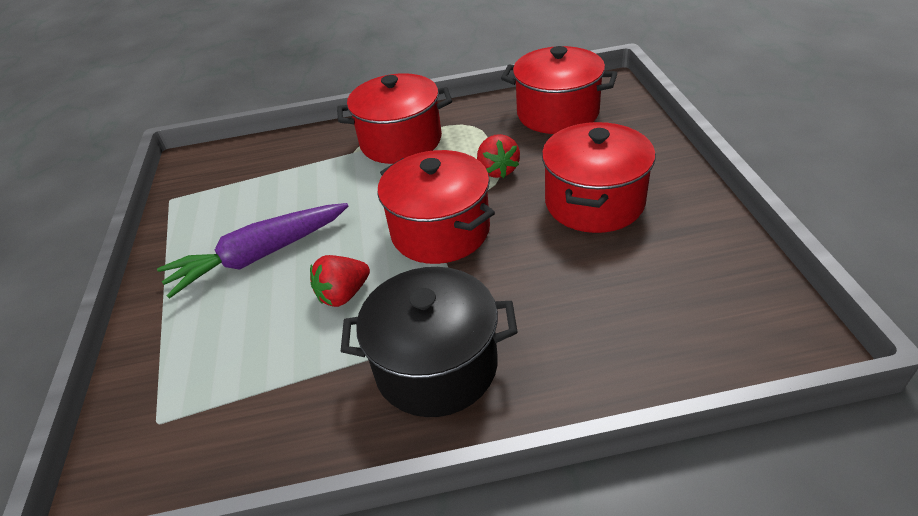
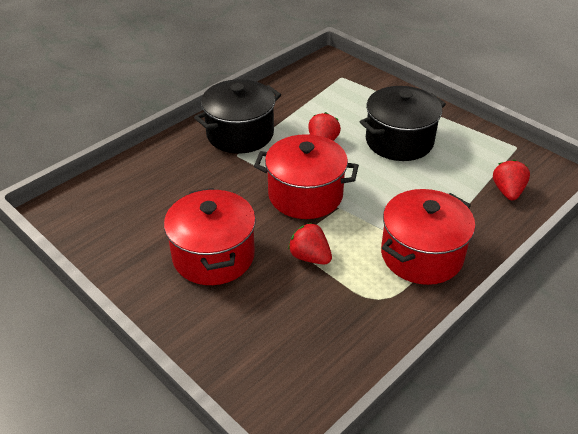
camera: 140 degrees right, 0 degrees up
purple carrot [157,203,348,299] -> black pot [360,86,446,161]
red pot [501,46,618,134] -> none
none -> red strawberry [493,160,530,200]

